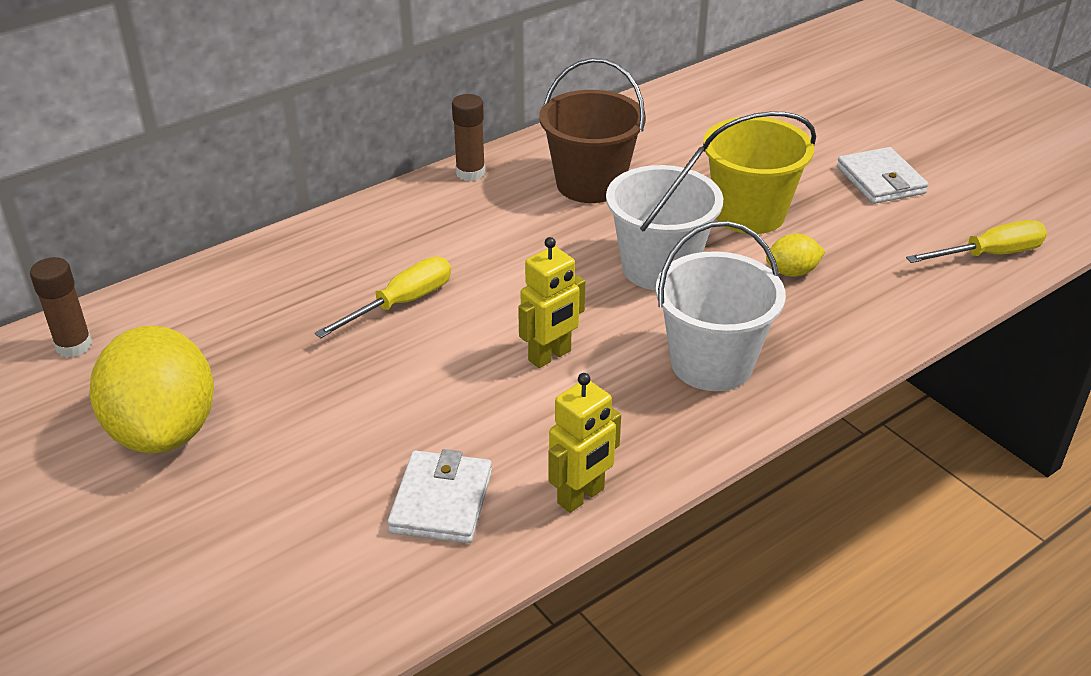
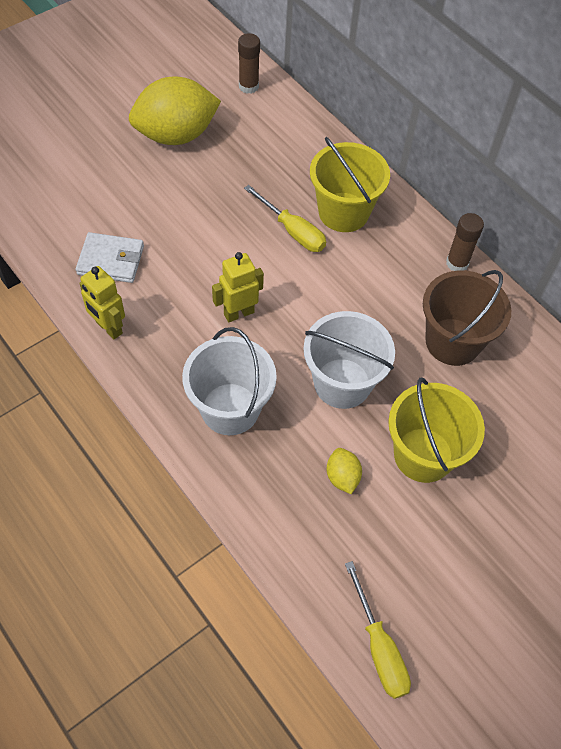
camera: 85 degrees right, 20 degrees up
yellow robot [518,237,585,368] -> yellow robot turned 105 degrees clockwise [212,252,264,322]
white wallet [837,147,928,204] -> none
none -> yellow bucket [310,137,390,232]

